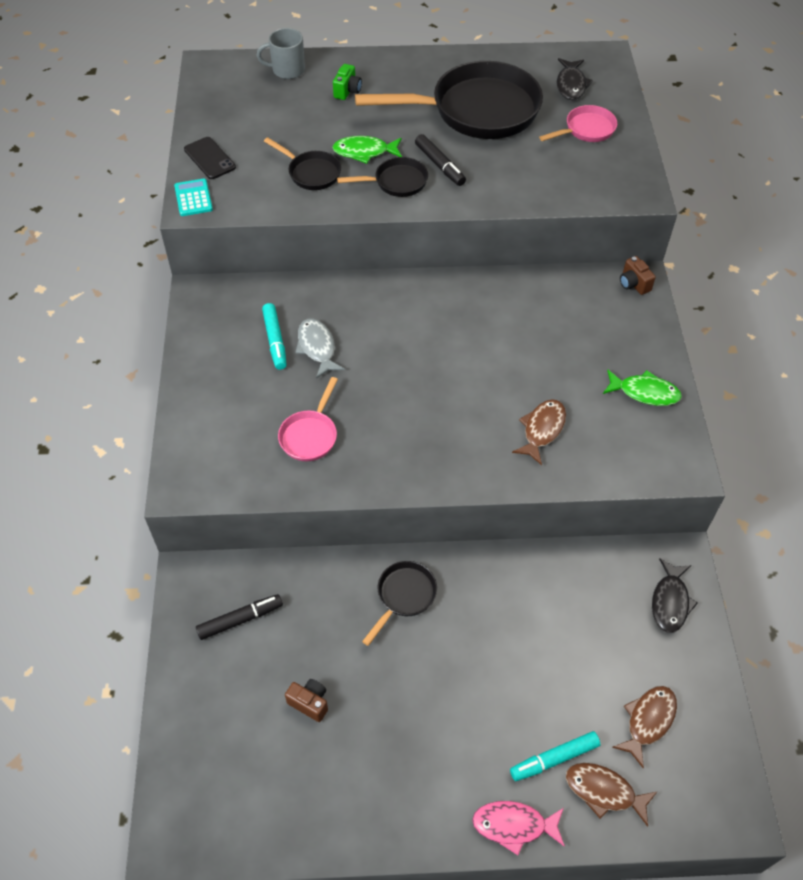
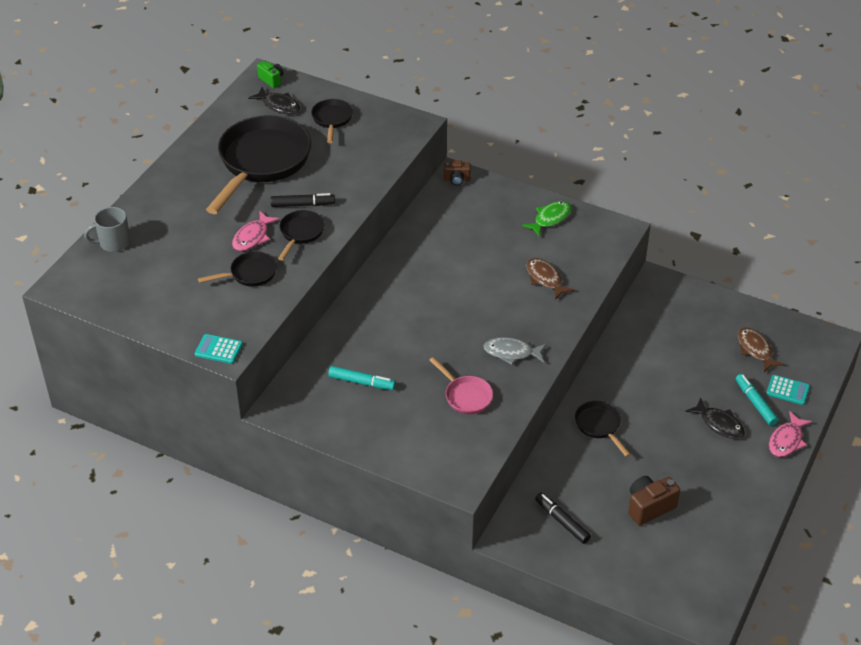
camera: 60 degrees left, 10 degrees down
black phone [184,137,236,179] -> none
black marker [196,594,283,640] -> black marker turned 45 degrees counterclockwise [535,493,591,544]
grey mug [257,28,305,79] -> grey mug turned 45 degrees clockwise [84,207,130,252]
brown camera [285,679,328,722] -> brown camera [628,476,680,526], size x1.57
grey fish [295,318,345,378] -> grey fish moved to [484,337,547,365]
green fish [332,136,402,164] -> pink fish [232,211,280,251]
green camera [333,64,362,100] -> green camera moved to [257,61,283,88]
turquoise marker [510,731,600,781] -> turquoise marker turned 150 degrees clockwise [736,374,778,426]
pink pan [539,105,617,142] -> black pan [311,99,353,143]
brown fish [566,763,658,827] -> turquoise calculator [766,375,810,405]
black fish [652,558,698,633] -> black fish moved to [685,398,745,439]

